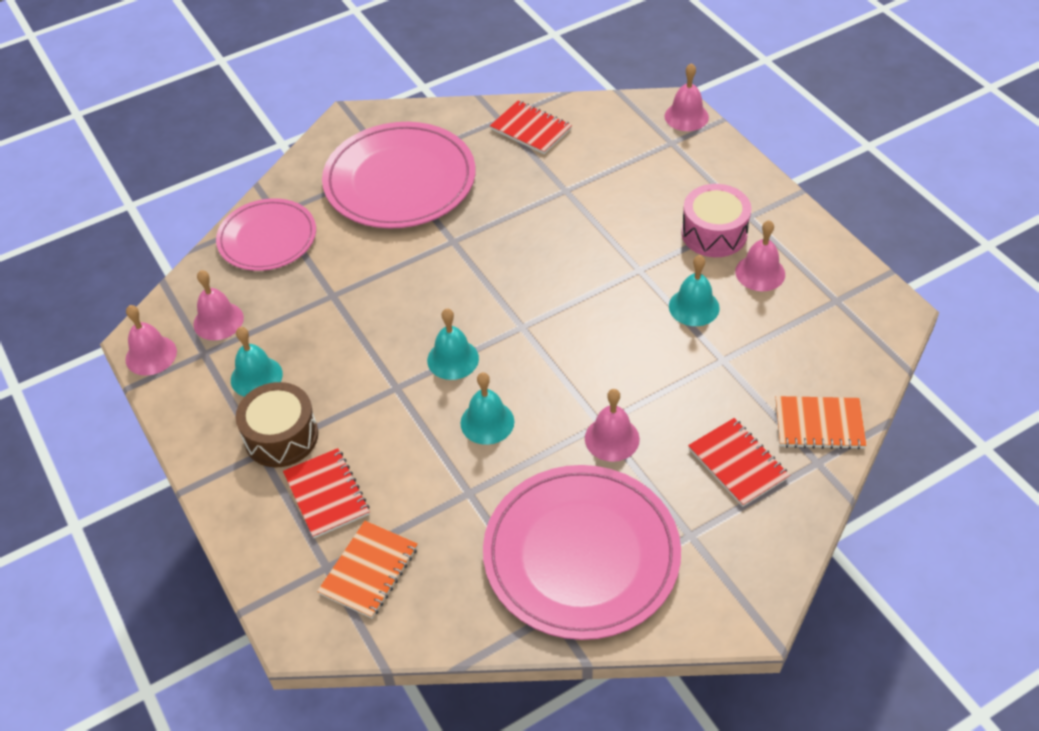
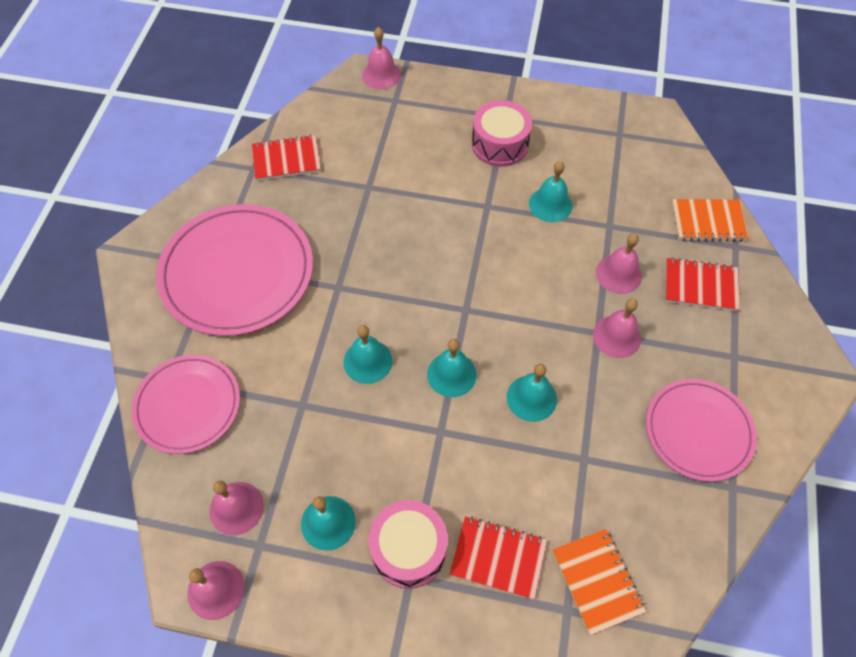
camera: 50 degrees left, 10 degrees up
brown drum [236,382,318,467] -> pink drum [368,500,448,589]
pink plate [483,465,681,640] -> pink plate [646,379,757,482], size x0.63
pink bell [735,220,785,291] -> pink bell moved to [596,234,642,294]
orange notebook [776,396,866,450] -> orange notebook turned 45 degrees clockwise [671,199,748,241]
none -> turquoise bell [343,325,392,384]

